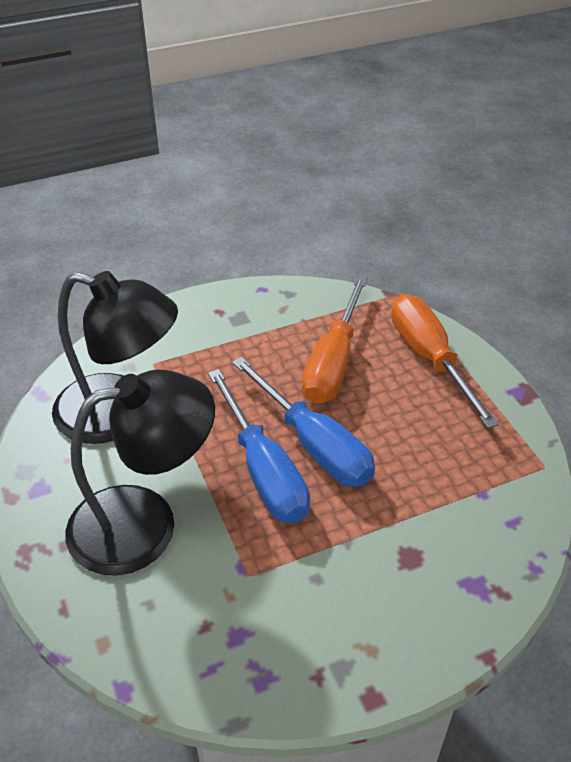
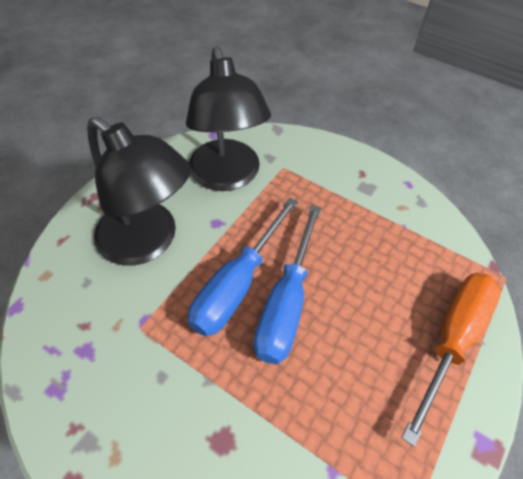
camera: 55 degrees right, 10 degrees up
orange screwdriver [302,276,368,404] -> none

